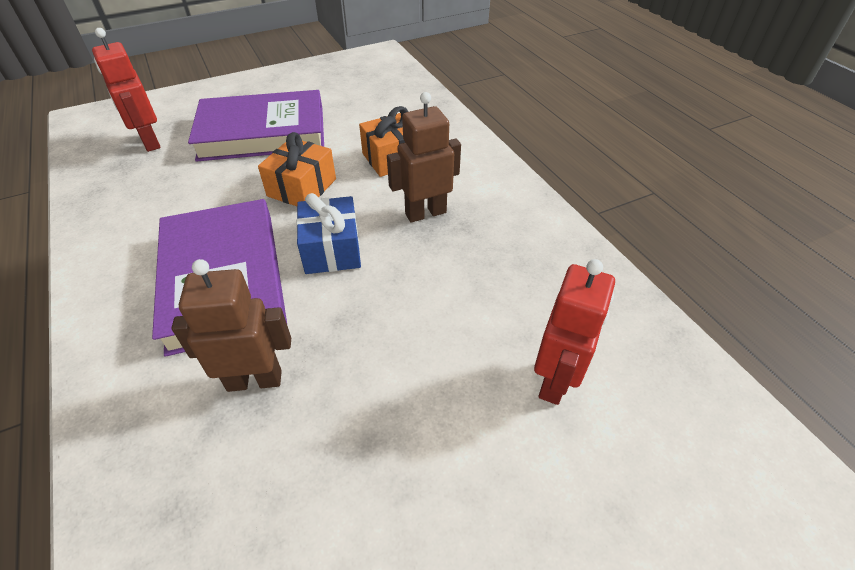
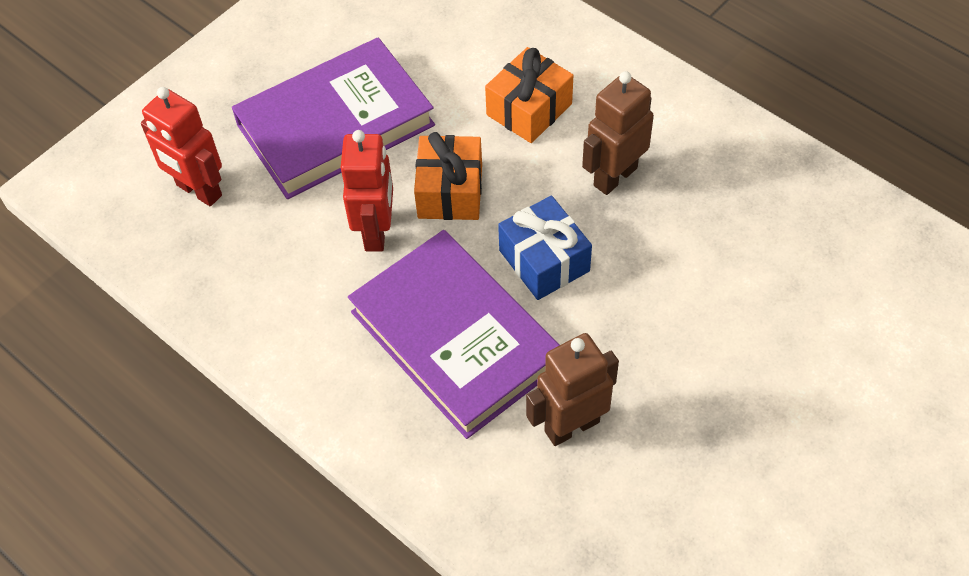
camera: 20 degrees left, 10 degrees up
red robot [534,259,615,405] -> red robot moved to [341,130,393,252]

